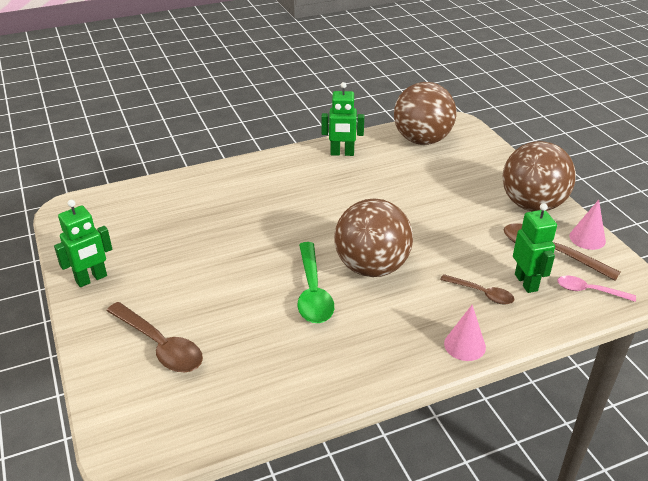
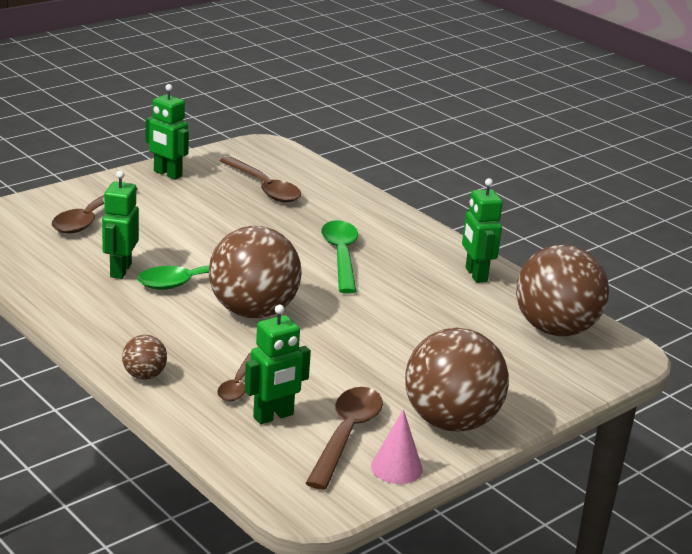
camera: 70 degrees right, 10 degrees down
pink cone [444,305,486,361] -> brown ball [122,335,167,379]
pink spoon [557,276,636,302] -> none
none -> green robot [102,171,139,279]
none -> brown spoon [220,156,301,203]
none -> green spoon [321,220,358,294]

